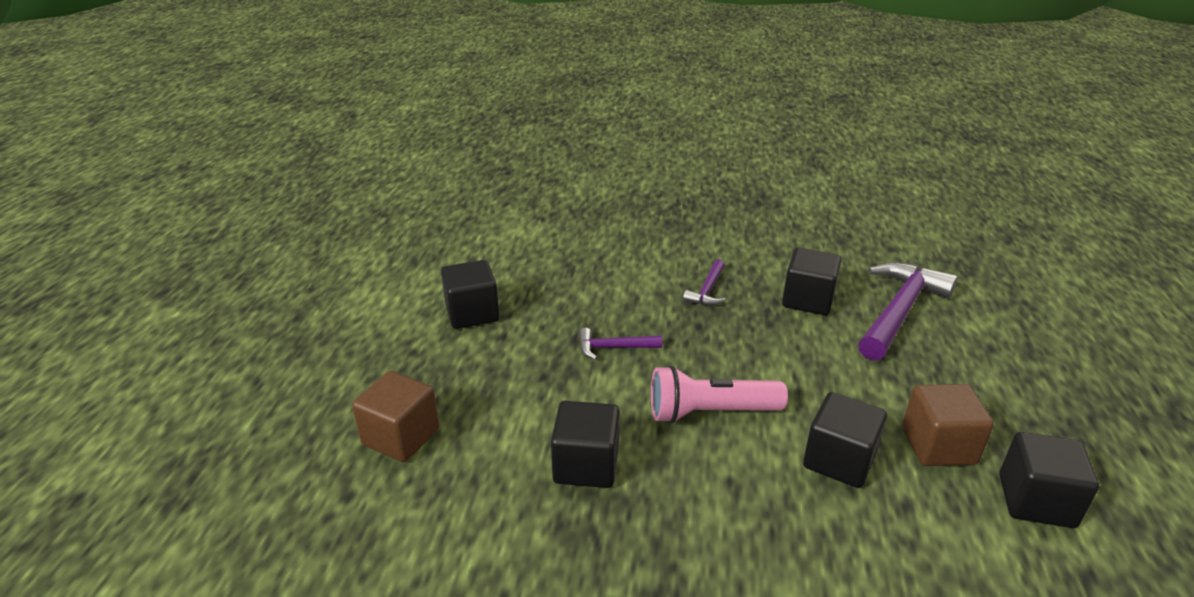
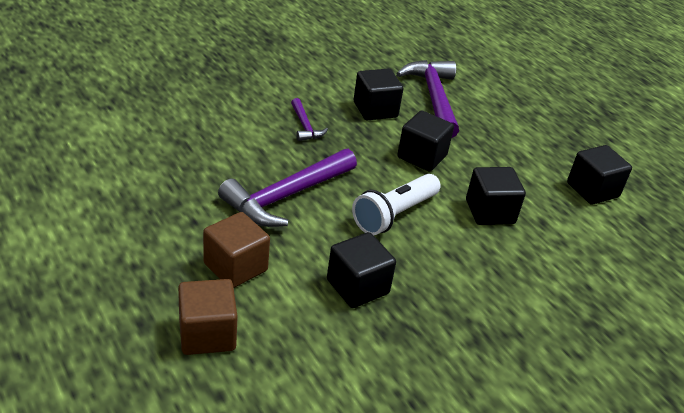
camera: 45 degrees left, 5 degrees up
black cube [441,260,499,329] -> black cube moved to [397,111,454,172]
purple hammer [579,328,662,360] -> purple hammer [218,149,357,227], size x2.05
pink flashlight [651,365,788,423] -> white flashlight [352,174,441,235]
brown cube [902,384,994,466] -> brown cube moved to [203,212,270,288]

